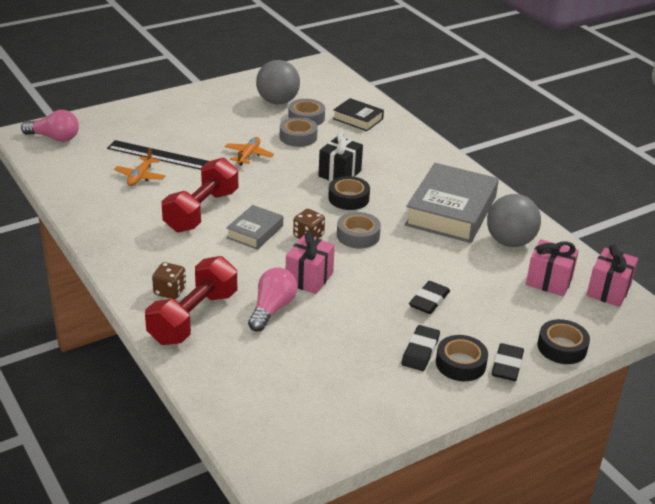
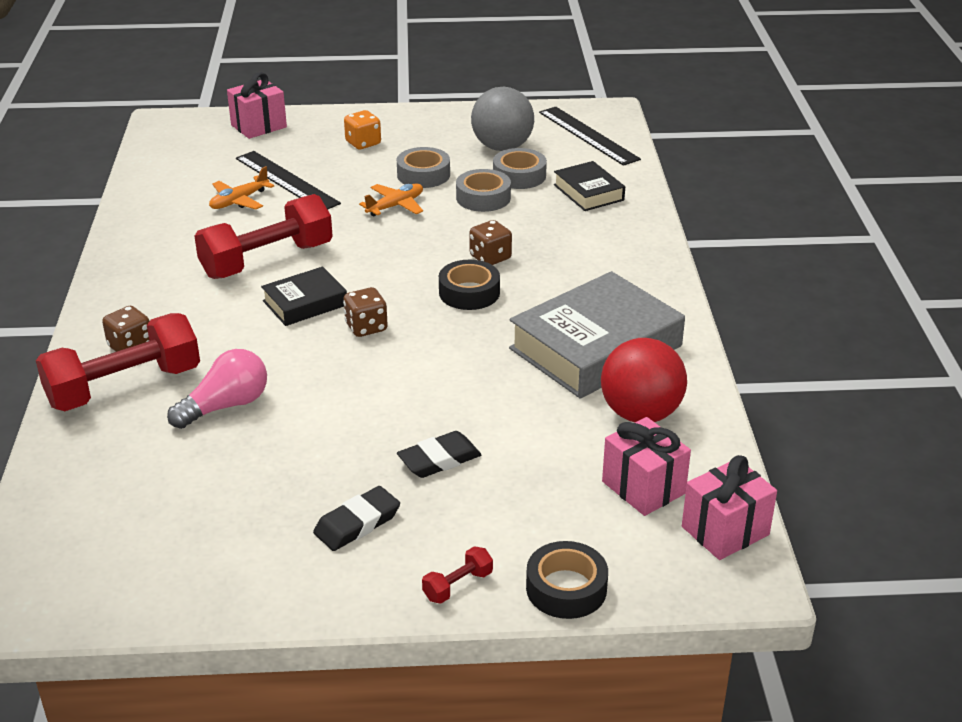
camera: 30 degrees right, 0 degrees up
pink light bulb [21,110,79,142] -> none
grey book [226,205,283,250] -> black book [261,267,347,326]
pink gift [286,232,335,294] -> pink gift moved to [227,72,287,139]
black gift [319,132,363,181] -> brown dice [469,220,512,265]
grey tape [337,212,381,249] -> grey tape moved to [397,147,450,188]
black tape [436,335,488,381] -> none
grey ball [487,194,541,247] -> red ball [601,338,687,422]
black eraser [492,343,524,381] -> red dumbbell [422,546,493,604]
none -> orange dice [344,110,381,149]
none -> black ruler [539,107,641,166]

